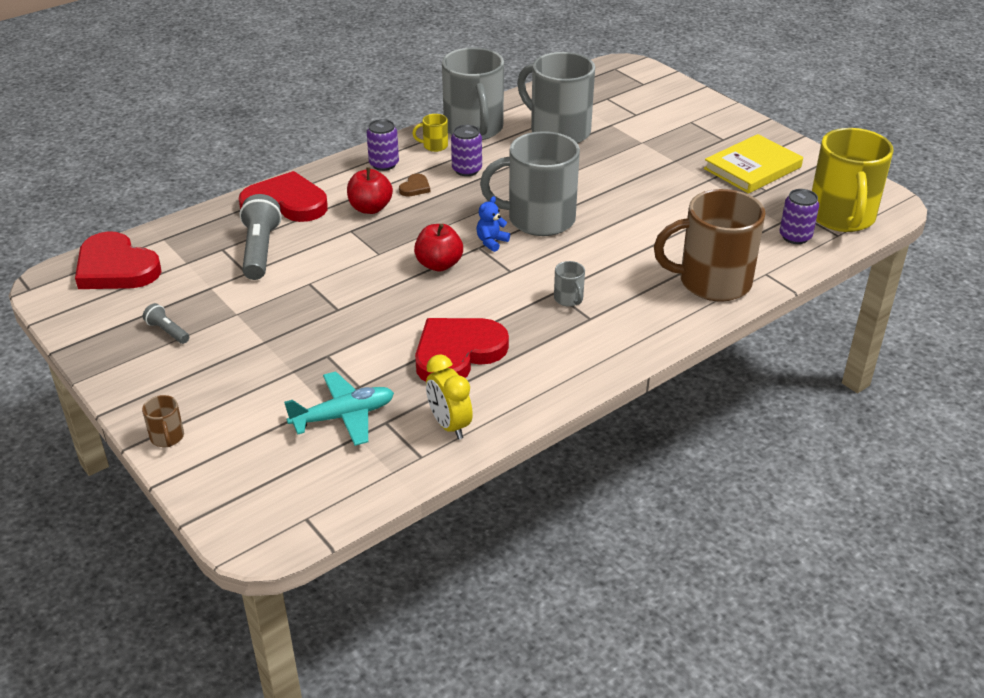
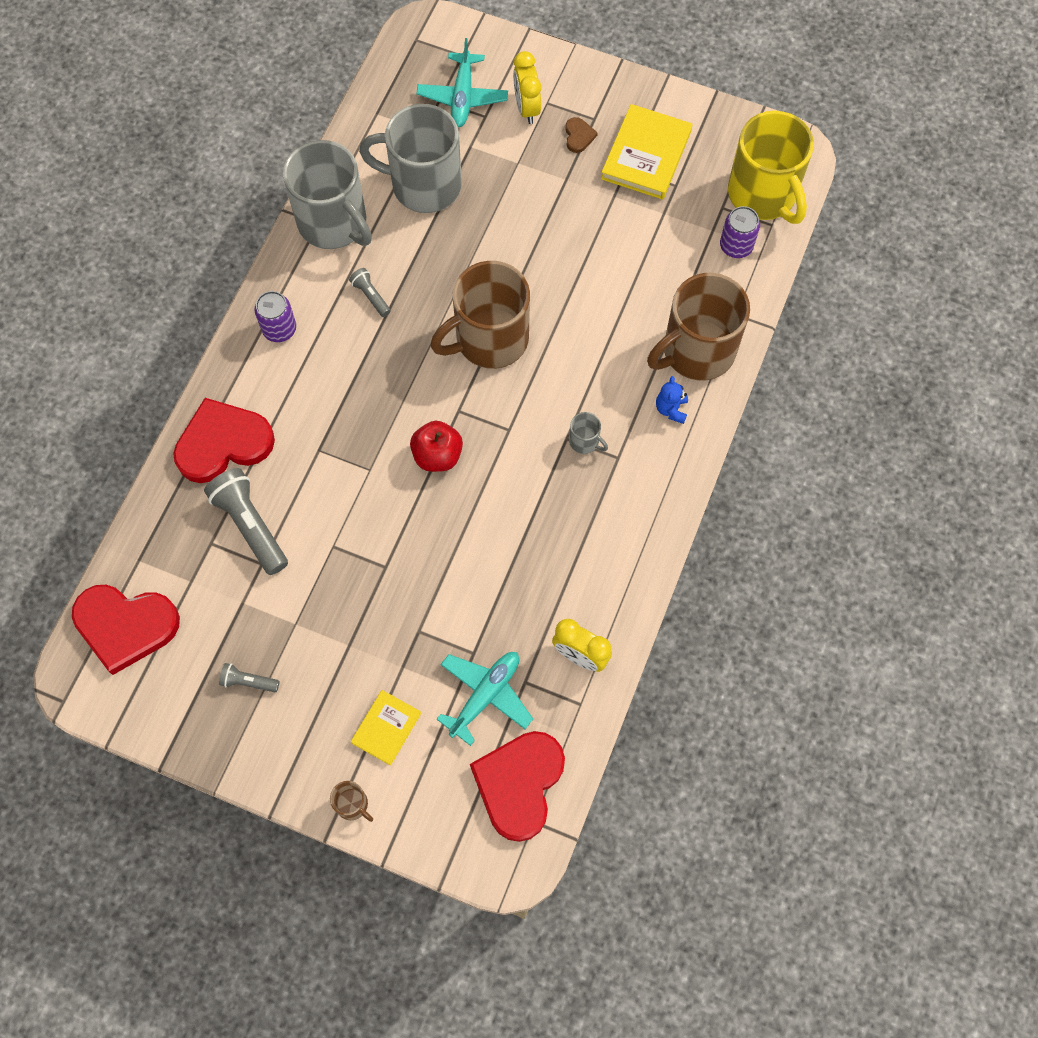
camera: 30 degrees left, 30 degrees up
red apple [347,167,393,214] -> none
brown heart [399,174,430,197] -> brown heart moved to [565,117,598,153]
yellow mug [412,114,448,152] -> none
red heart [415,318,509,382] -> red heart moved to [470,731,565,842]
purple can [451,125,482,176] -> grey flashlight [349,268,391,317]
blue teddy bear [476,196,510,252] -> blue teddy bear moved to [656,376,688,424]
grey mug [480,131,580,236] -> brown mug [431,261,530,369]
none -> yellow book [351,690,421,766]
none -> turquoise plane [416,38,508,127]
none -> yellow clock [513,51,541,124]

